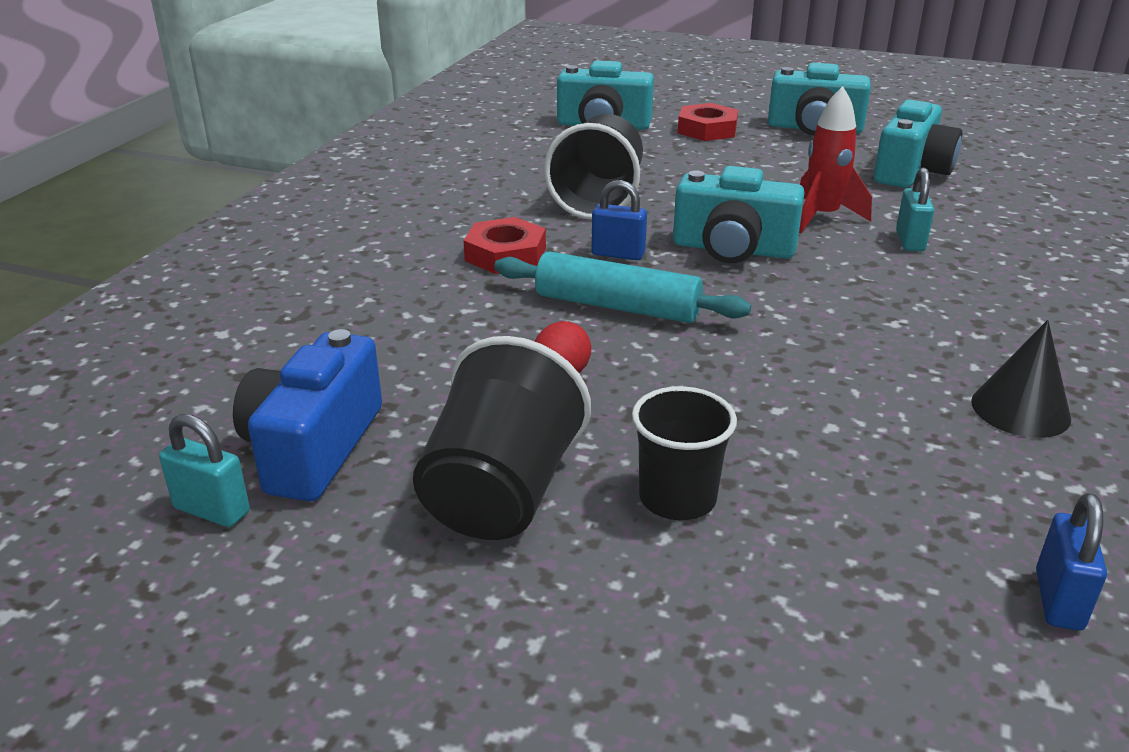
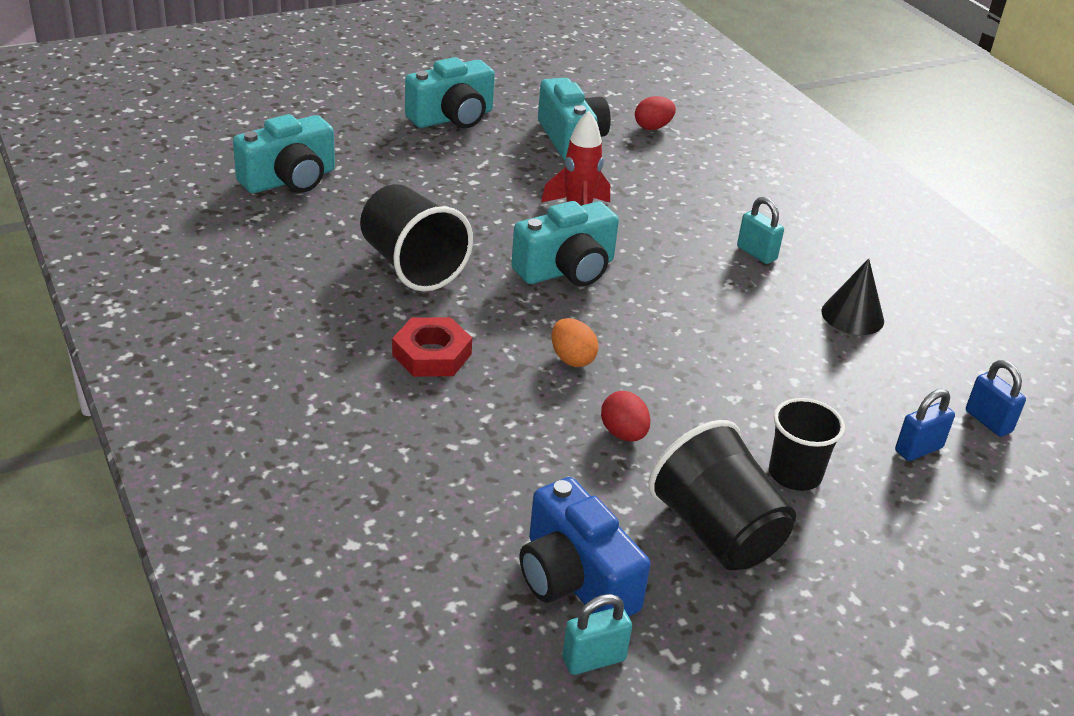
camera: 50 degrees left, 5 degrees up
turquoise rolling pin [494,251,751,323] -> orange egg [552,318,599,367]
blue padlock [592,180,647,260] -> blue padlock moved to [895,389,955,461]
red nut [678,103,738,141] -> none
turquoise padlock [896,167,934,251] -> turquoise padlock moved to [737,197,784,264]
none -> red egg [635,96,676,130]

